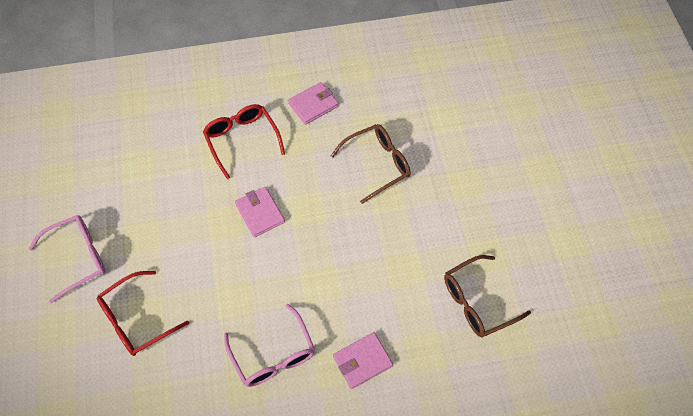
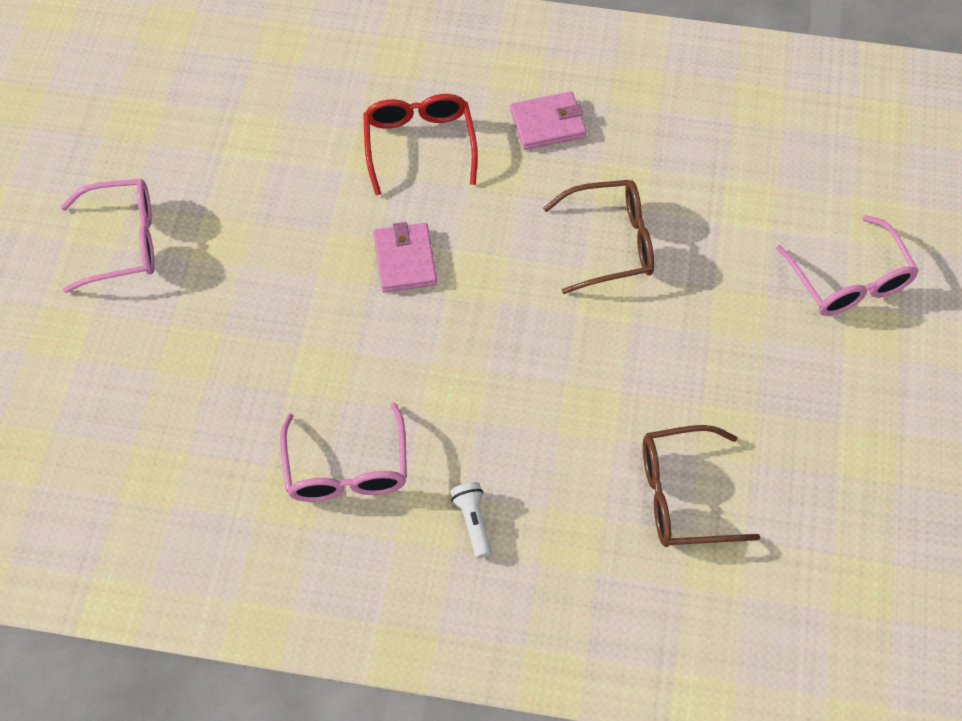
camera: 20 degrees right, 0 degrees up
red glasses [97,271,189,356] -> none
pink wallet [333,332,393,389] -> white flashlight [450,482,492,558]
none -> pink glasses [776,215,919,316]

